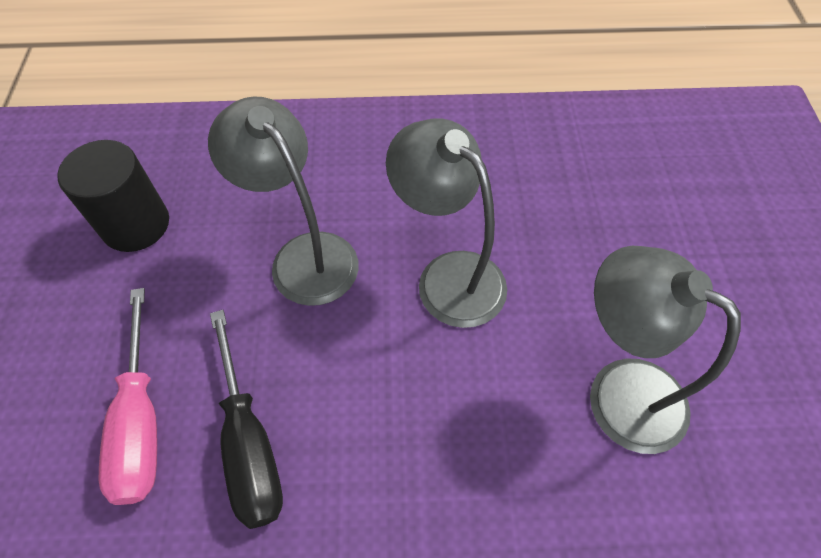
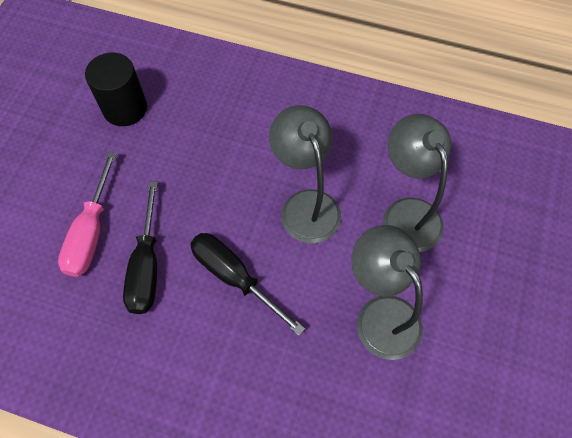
camera: 20 degrees right, 5 degrees up
grey lamp [208,96,358,306] -> grey lamp moved to [383,114,451,252]
none -> black screwdriver [190,233,305,336]

